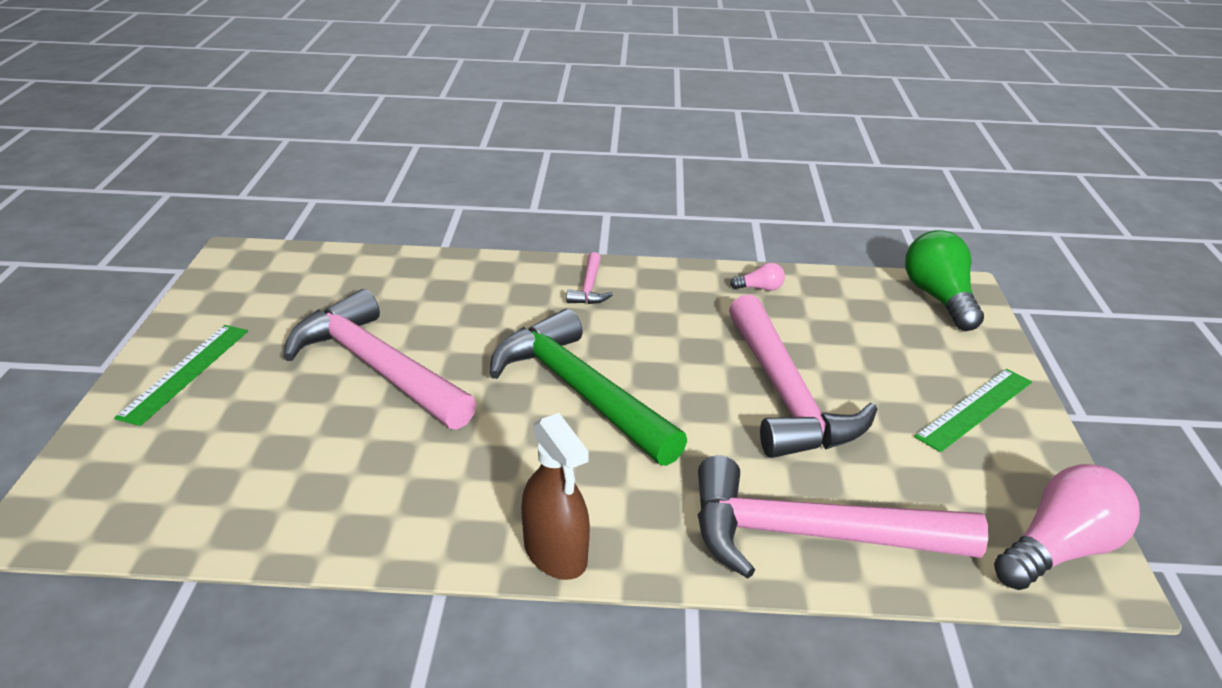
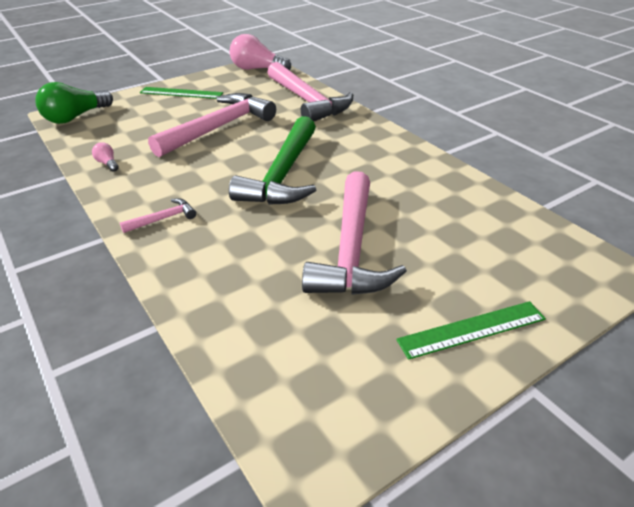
camera: 125 degrees left, 5 degrees up
brown spray bottle [521,413,590,580] -> none

